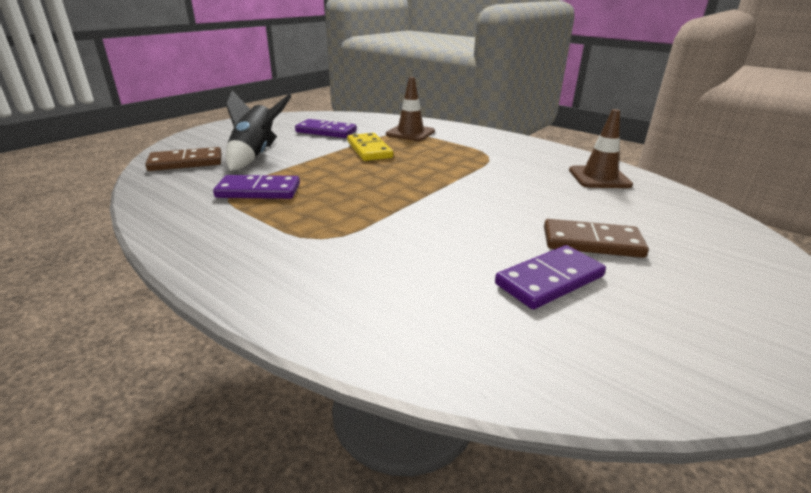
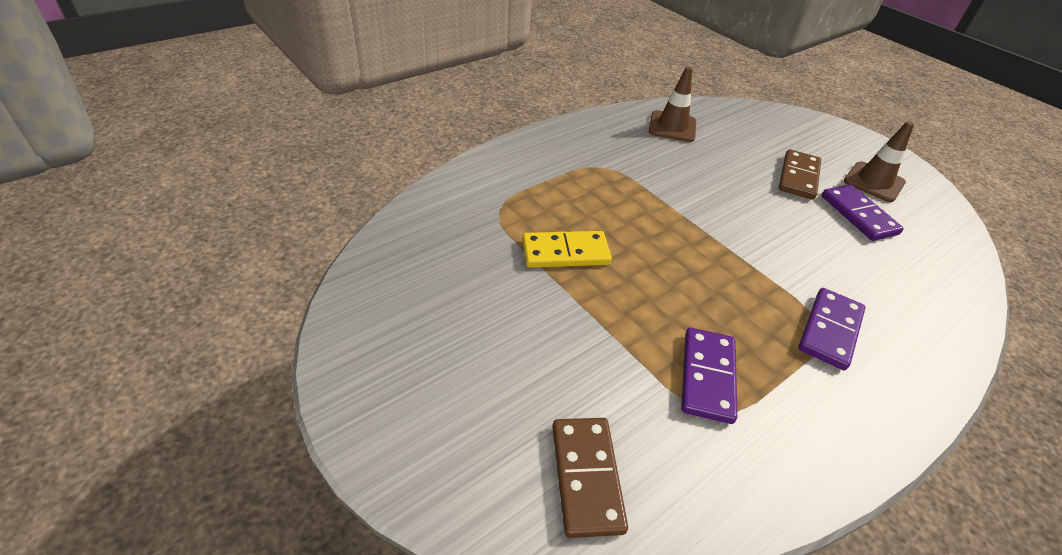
camera: 80 degrees left, 15 degrees up
black rocket [226,90,292,171] -> none
purple domino [295,119,357,138] -> purple domino moved to [798,288,866,370]
brown traffic cone [386,77,435,141] -> brown traffic cone moved to [844,121,914,202]

